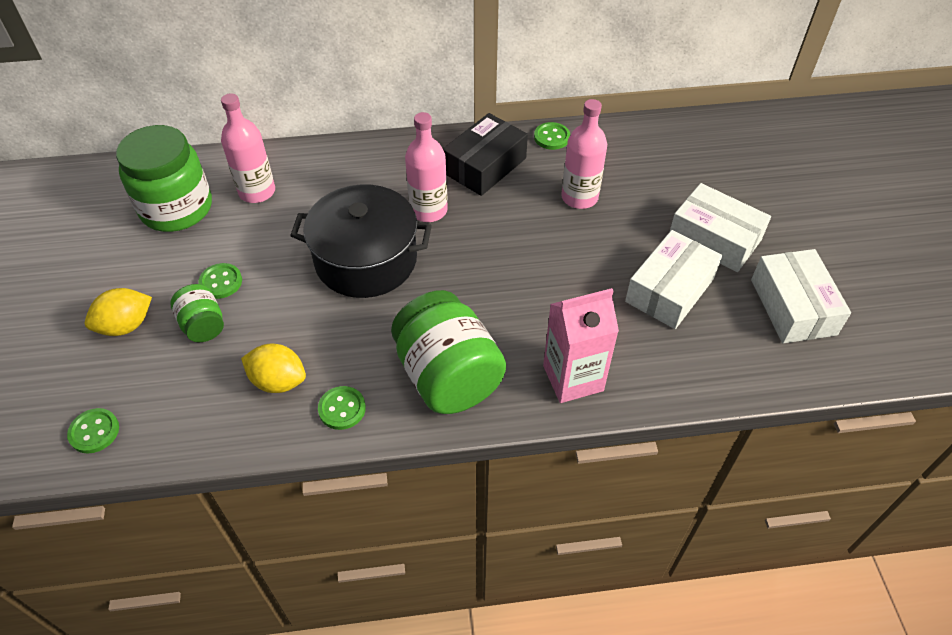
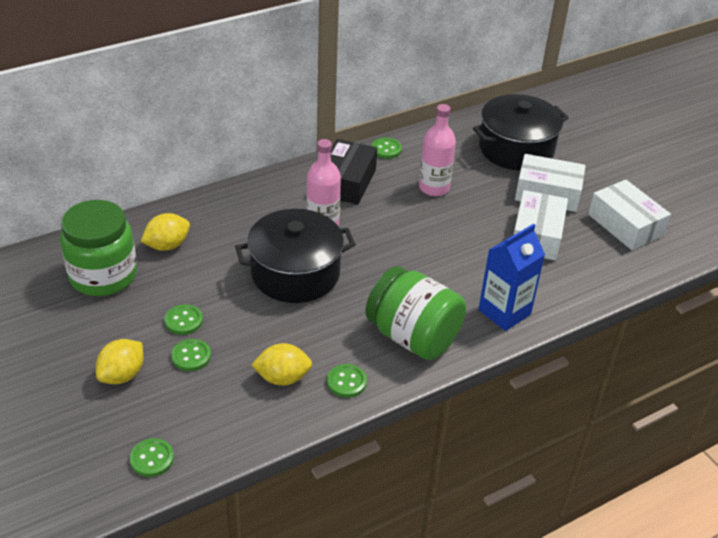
camera: 25 degrees left, 10 degrees down
green jar [170,284,224,342] -> green button [171,339,211,371]
pink bottle [221,93,275,203] -> yellow lemon [141,213,190,251]
pink carton [543,288,619,403] -> blue carton [478,224,545,331]
none -> black pot [473,94,569,171]

